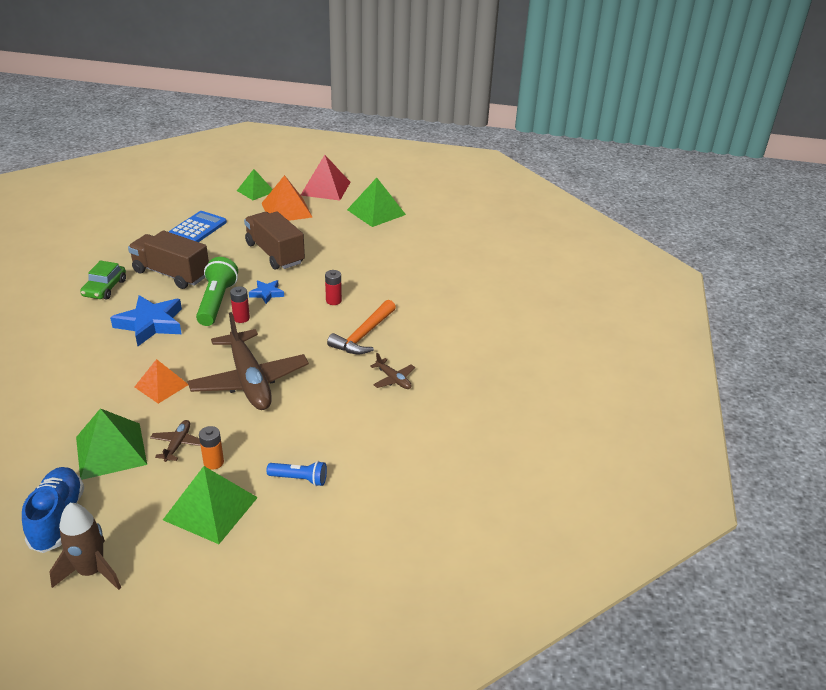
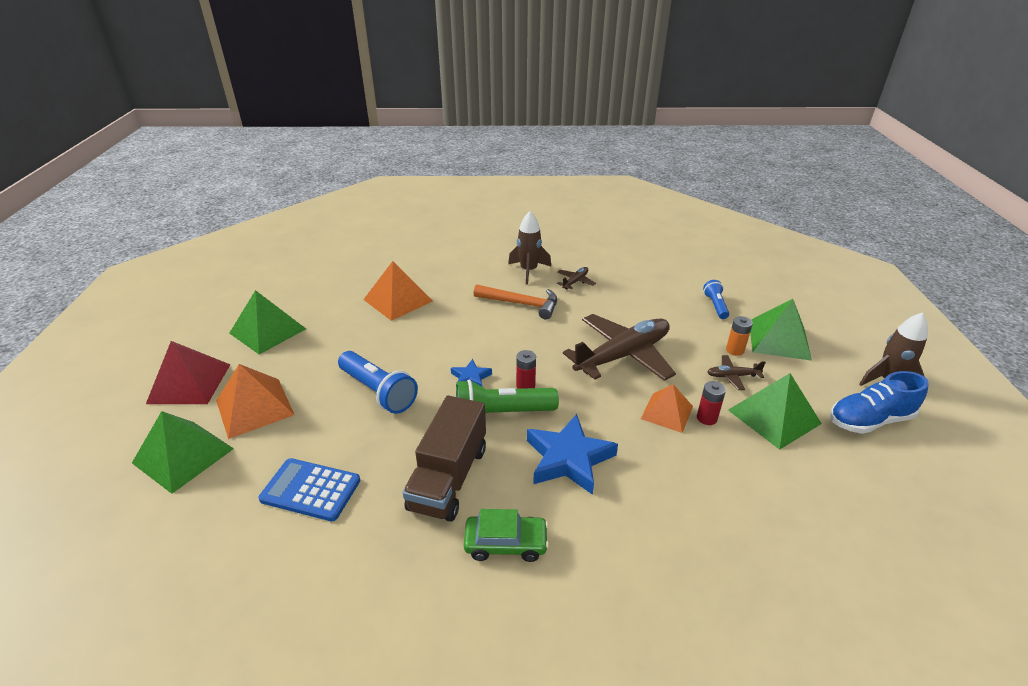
camera: 100 degrees left, 0 degrees up
green pyramid [237,169,273,200] -> green pyramid [132,411,234,494], size x1.51
brown truck [244,211,305,270] -> blue flashlight [338,351,418,414]
red battery [325,270,342,305] -> red battery moved to [697,381,726,425]
none -> orange pyramid [363,261,433,321]
none -> brown rocket [508,211,551,285]

